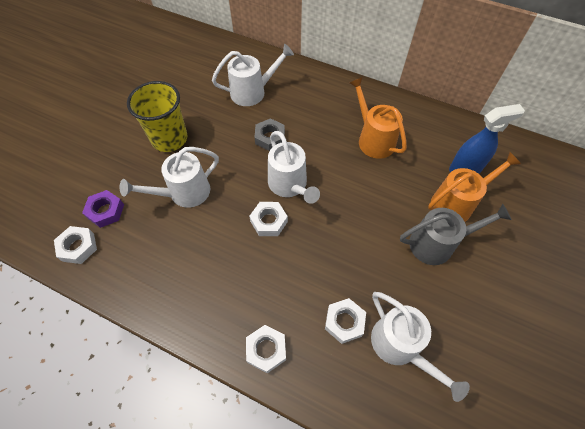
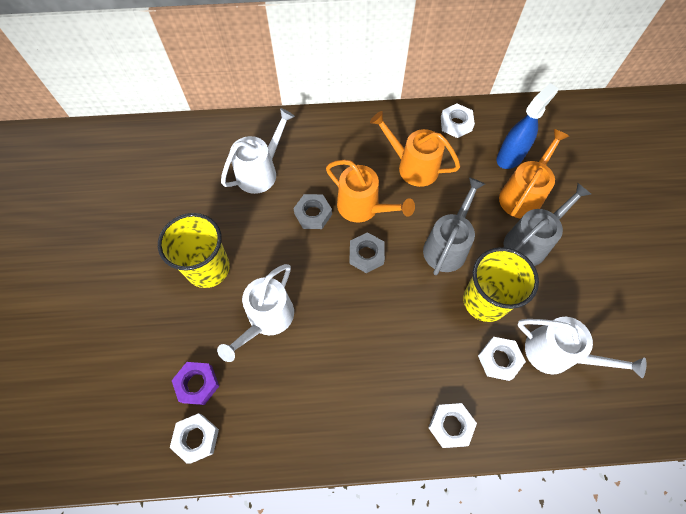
camera: 30 degrees left, 5 degrees up
white nut [249,202,288,236] -> white nut moved to [441,104,475,138]
white watering can [268,131,320,204] -> grey nut [349,232,385,273]
none -> orange watering can [326,160,415,223]
none -> grey watering can [423,177,485,275]
none -> yellow cup [463,247,539,322]

